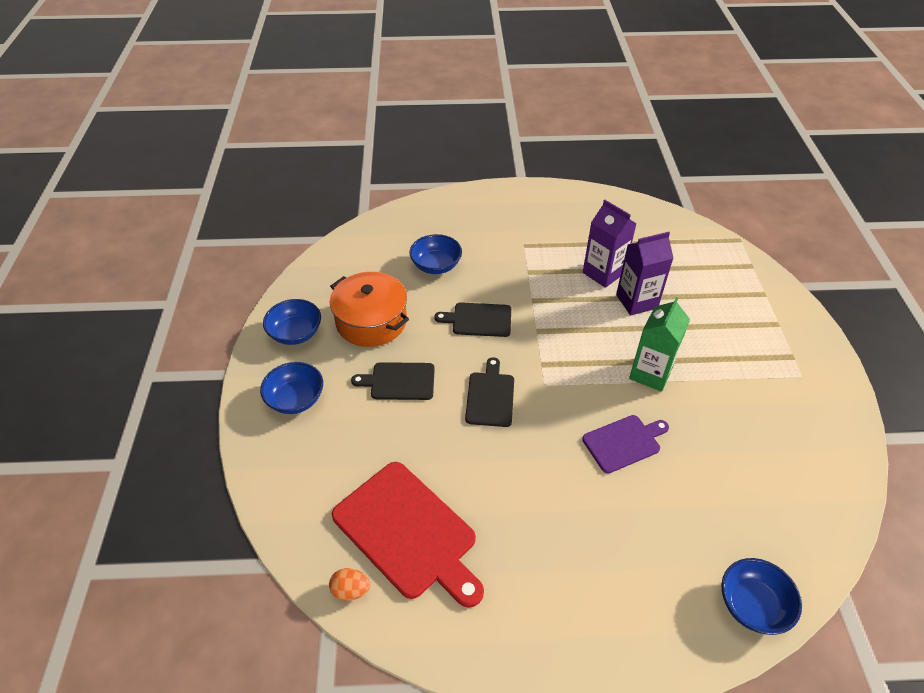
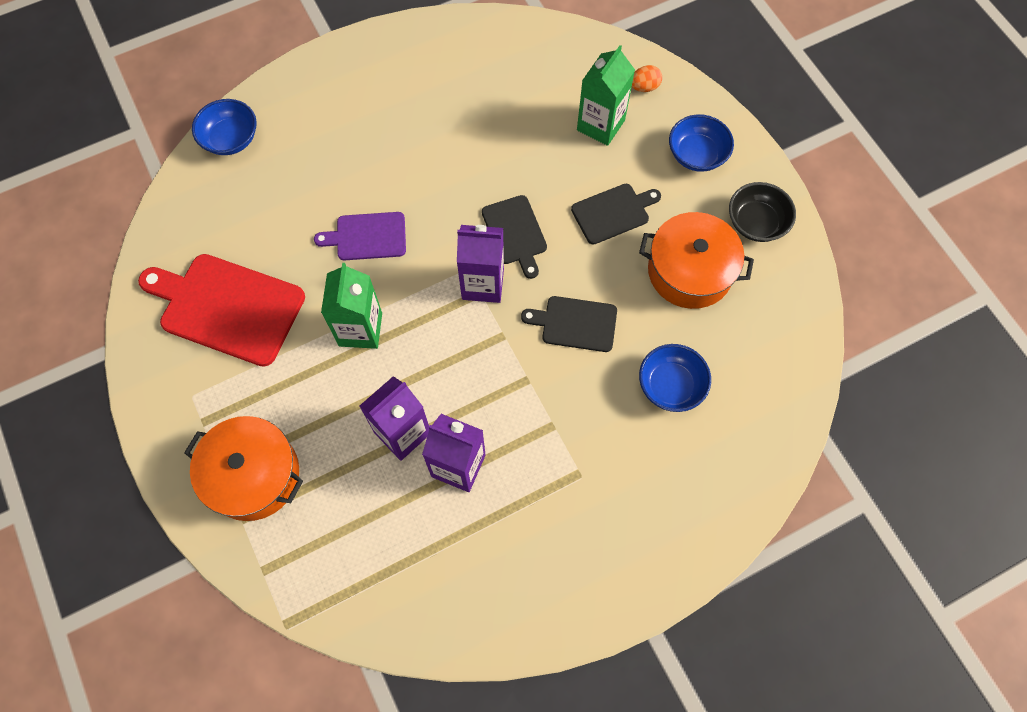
camera: 155 degrees right, 20 degrees up
blue bowl [263,299,321,345] -> black bowl [729,182,796,242]
orange egg [329,568,370,601] -> orange egg moved to [632,65,662,92]
red cutting board [332,462,484,608] -> red cutting board moved to [138,254,305,367]
black cutting board [434,302,511,337] -> black cutting board turned 150 degrees counterclockwise [521,296,617,352]
purple cutting board [582,415,669,473] -> purple cutting board turned 45 degrees clockwise [314,212,406,260]
none -> orange pot [184,416,303,521]
none -> purple carton [457,225,504,303]
none -> green carton [577,45,635,146]

